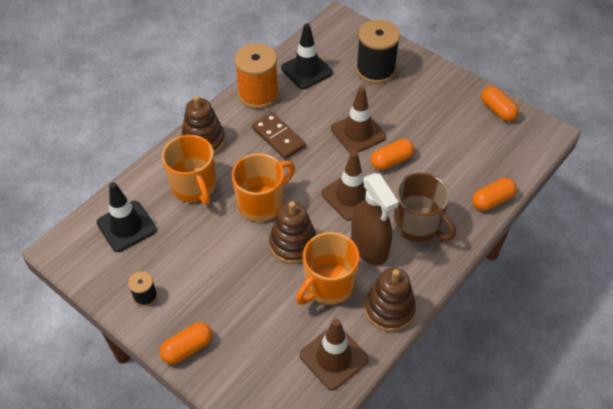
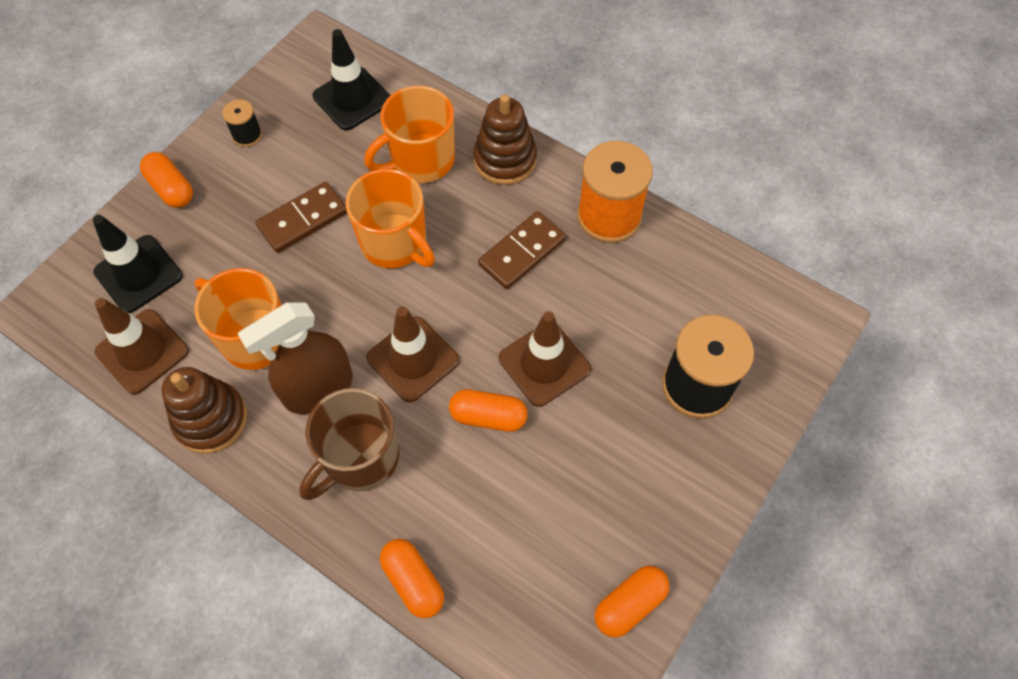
camera: 85 degrees right, 10 degrees up
brown stacking toy [269,201,316,264] -> none
black traffic cone [281,23,333,89] -> black traffic cone moved to [93,215,182,313]
orange capsule [371,139,414,170] -> orange capsule turned 45 degrees counterclockwise [449,389,528,432]
none -> brown domino [255,182,347,253]

